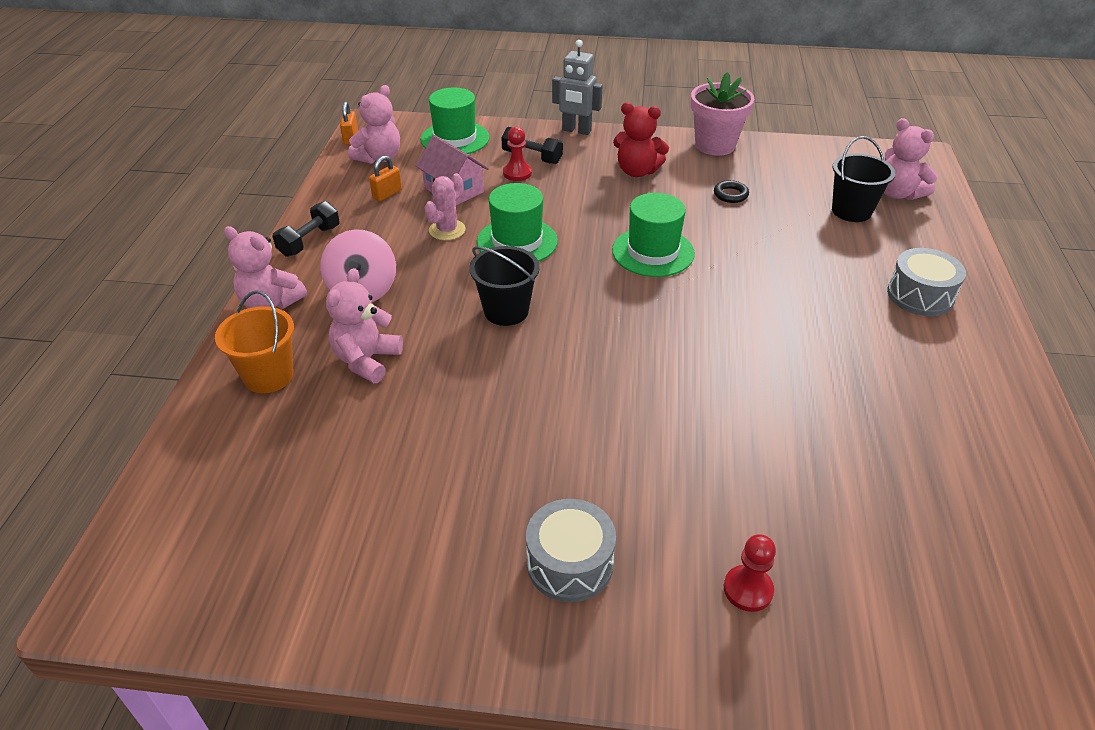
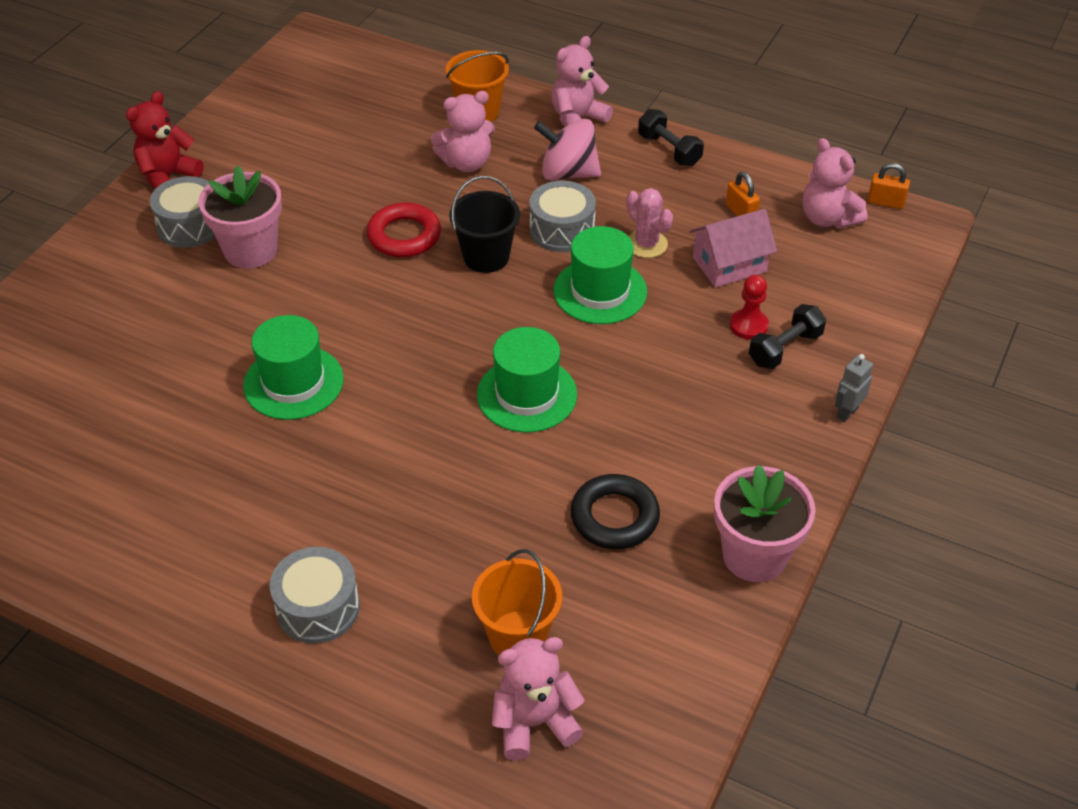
camera: 110 degrees right, 5 degrees up
pink teddy bear [326,268,403,383] -> pink teddy bear turned 120 degrees clockwise [431,91,495,172]
green hat [421,88,490,154] -> green hat moved to [243,315,344,420]
grey robot [552,40,603,135] -> grey robot [835,354,873,422], size x0.61
red teddy bear [613,102,669,177] -> red teddy bear moved to [126,91,203,189]
black ring [714,180,749,203] -> black ring [571,474,660,549], size x1.78
red pawn [724,534,776,612] -> none
black bucket [832,136,895,222] -> orange bucket [472,549,562,655]
none -> pink flower pot [199,166,282,269]
none -> red ring [367,203,441,257]
none -> grey drum [530,181,596,252]

